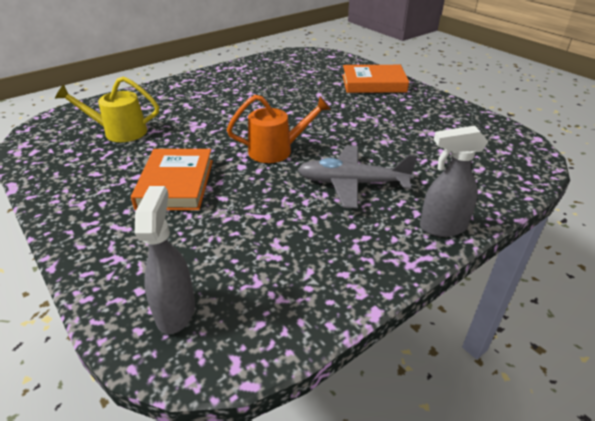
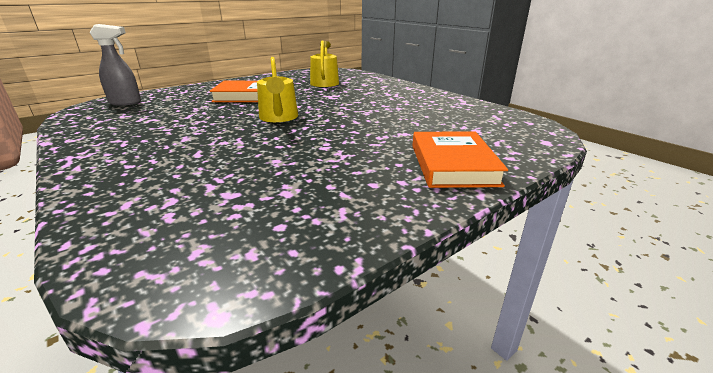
camera: 90 degrees right, 10 degrees down
orange watering can [227,95,331,163] -> yellow watering can [257,57,298,122]
grey plane [297,145,418,209] -> none
grey spray bottle [420,126,489,237] -> none

